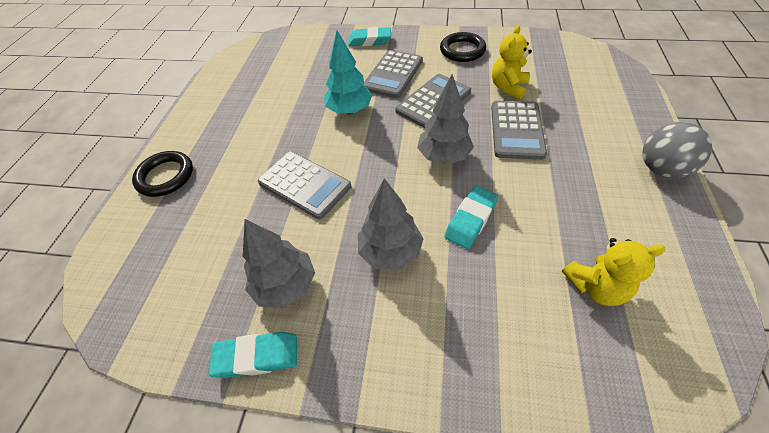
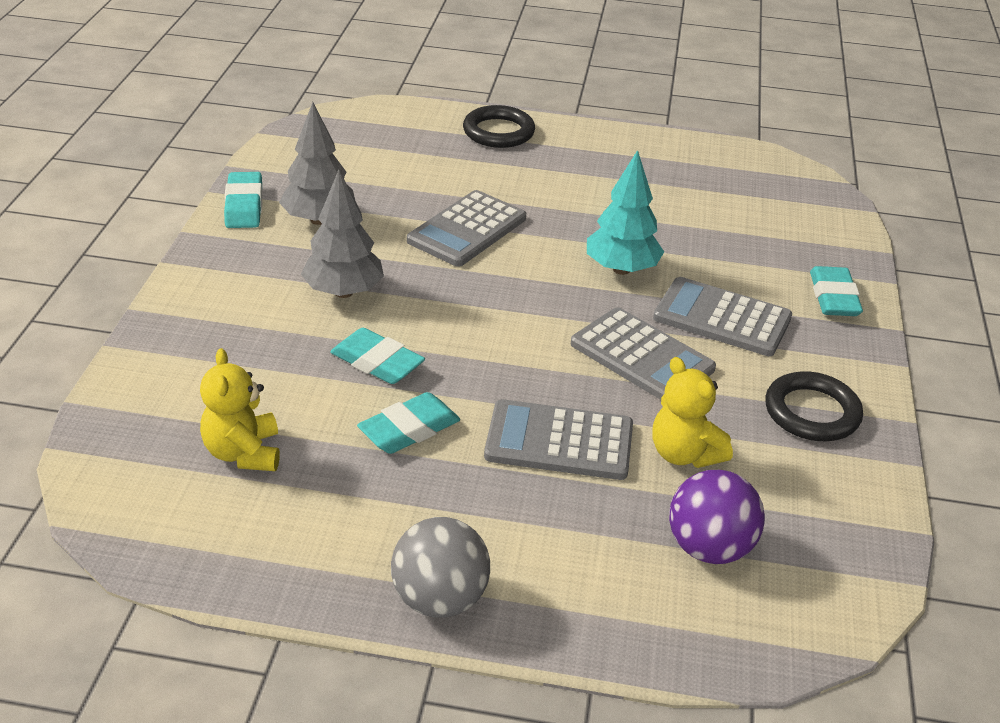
camera: 85 degrees right, 15 degrees down
grey tree [417,74,474,165] -> none
yellow teddy bear [492,25,532,99] -> yellow teddy bear turned 150 degrees counterclockwise [652,357,733,468]
none -> turquoise eraser [357,392,460,454]
none -> purple ball [669,470,765,564]

